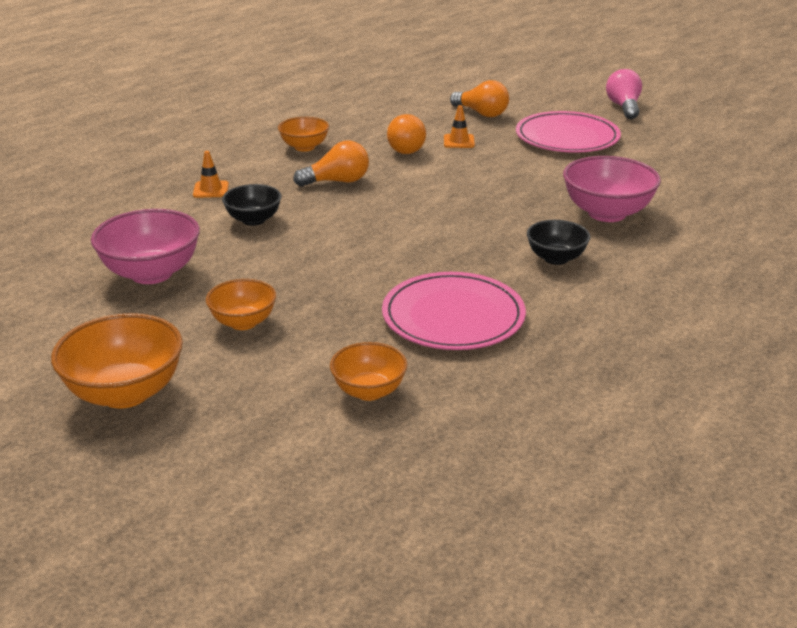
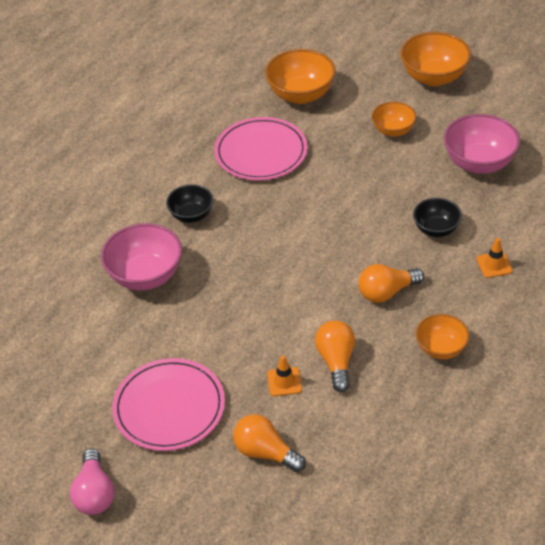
camera: 175 degrees right, 15 degrees up
orange bowl [330,342,408,401] -> orange bowl [265,49,336,104], size x1.63

